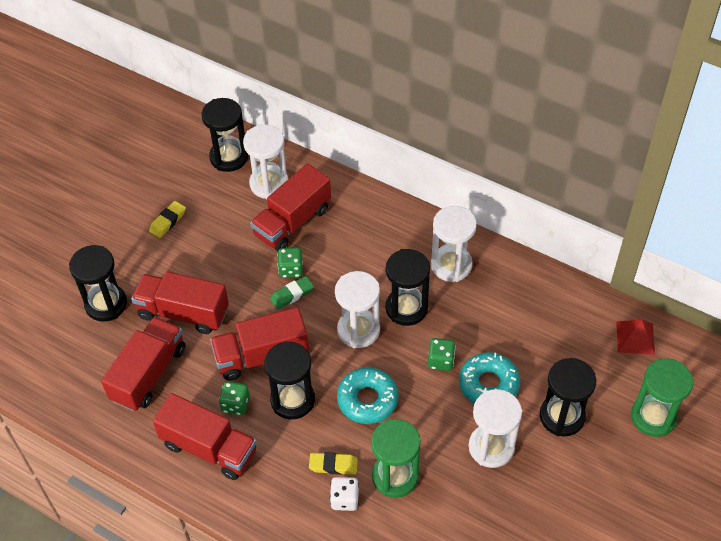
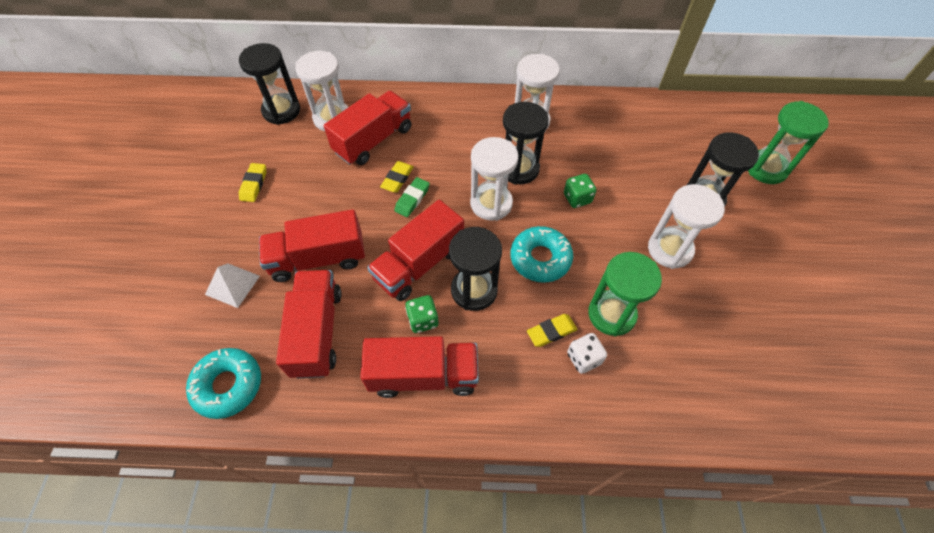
camera: 30 degrees left, 5 degrees up
black hourglass [69,245,127,322] -> white pyramid [205,263,260,308]
red truck [250,164,331,251] -> red truck turned 150 degrees counterclockwise [324,91,411,165]
green dice [277,247,303,278] -> yellow eraser [380,161,414,193]
turquoise donut [459,352,521,403] -> turquoise donut moved to [186,348,261,419]
red pyramid [616,320,655,355] -> none

